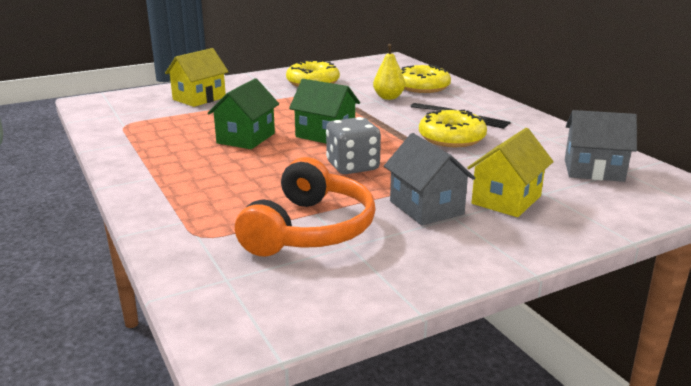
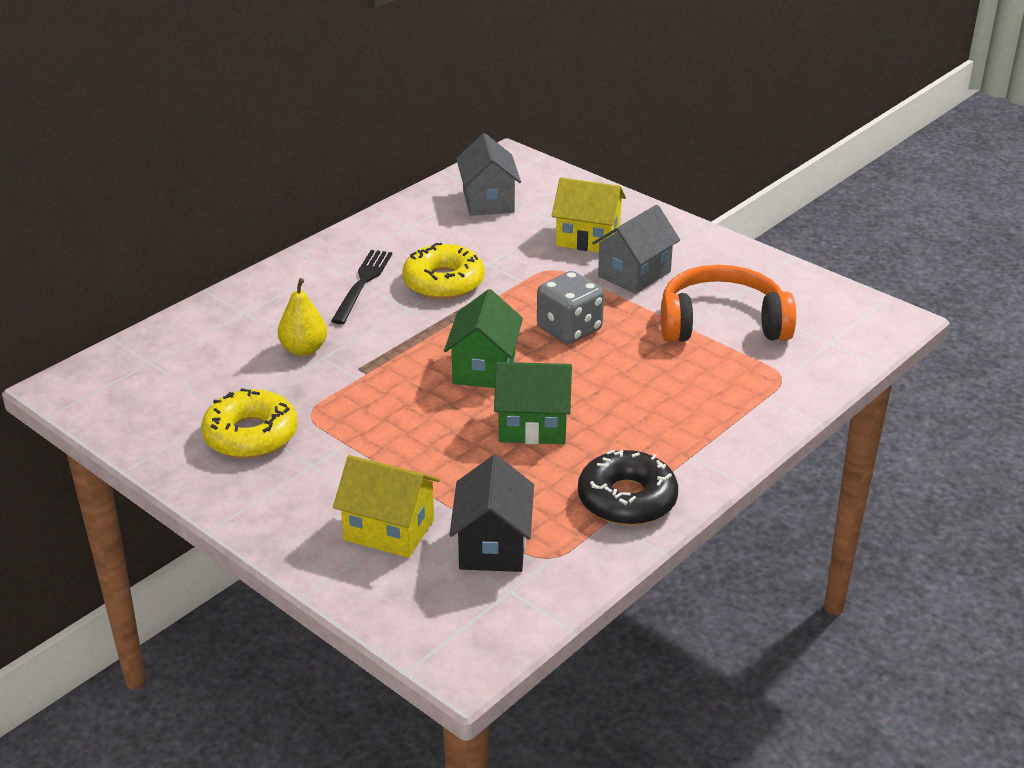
camera: 110 degrees left, 10 degrees up
yellow donut [401,65,451,93] -> none
none -> black house [449,455,534,572]
none -> black donut [578,450,678,526]

